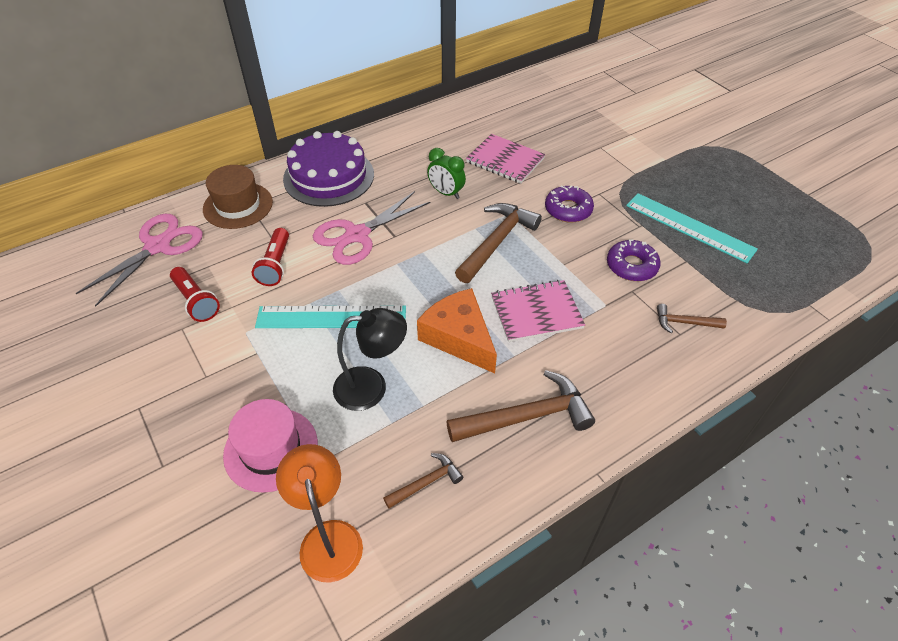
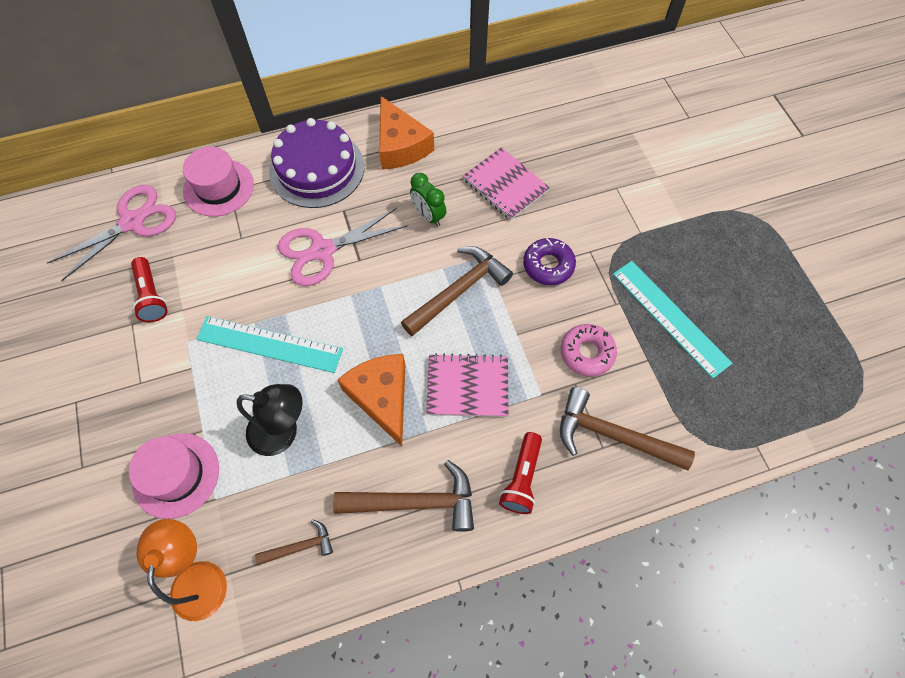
camera: 15 degrees right, 15 degrees up
brown hat [203,165,273,229] -> pink hat [183,147,254,217]
red flashlight [252,228,289,286] -> red flashlight moved to [499,432,542,514]
purple donut [607,239,661,281] -> pink donut [561,324,617,377]
brown hammer [657,304,727,333] -> brown hammer [560,387,695,470], size x1.92
none -> orange cheese [379,96,434,169]

